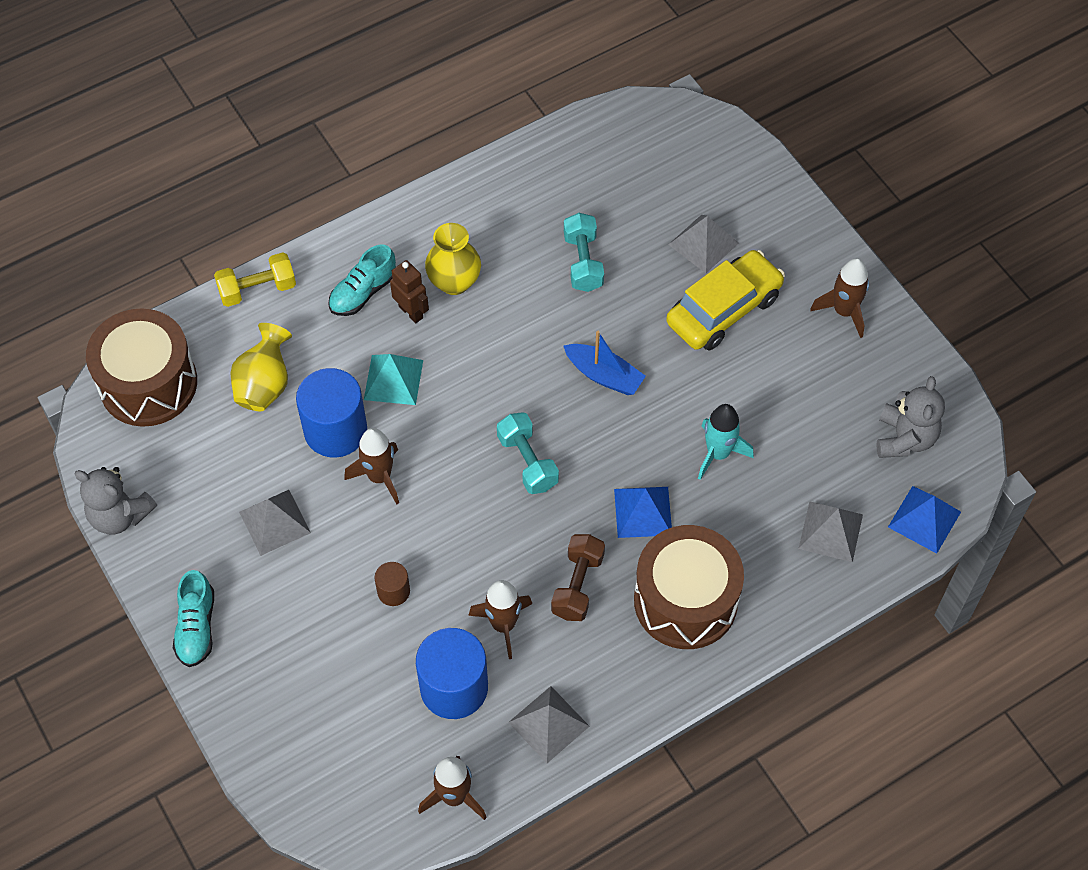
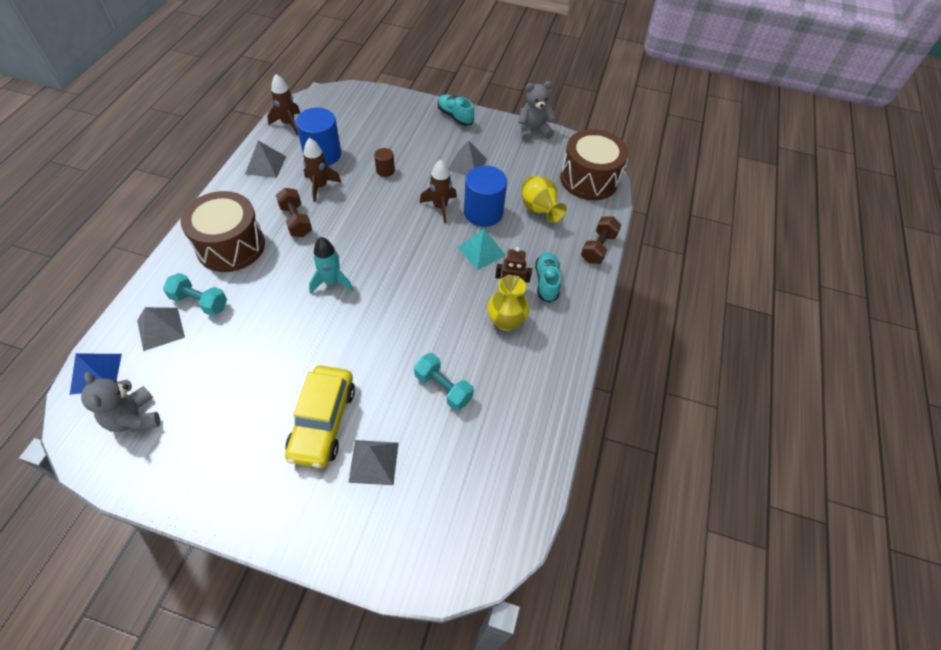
camera: 135 degrees right, 5 degrees down
yellow dumbbell [214,252,296,307] -> brown dumbbell [581,217,621,264]
turquoise dumbbell [497,412,559,494] -> turquoise dumbbell moved to [163,273,227,316]
blue boat [563,331,646,395] -> none
blue pyramid [614,487,672,538] -> none
turquoise rocket [698,404,754,480] -> turquoise rocket moved to [309,237,353,293]
brown rocket [810,258,869,338] -> none

